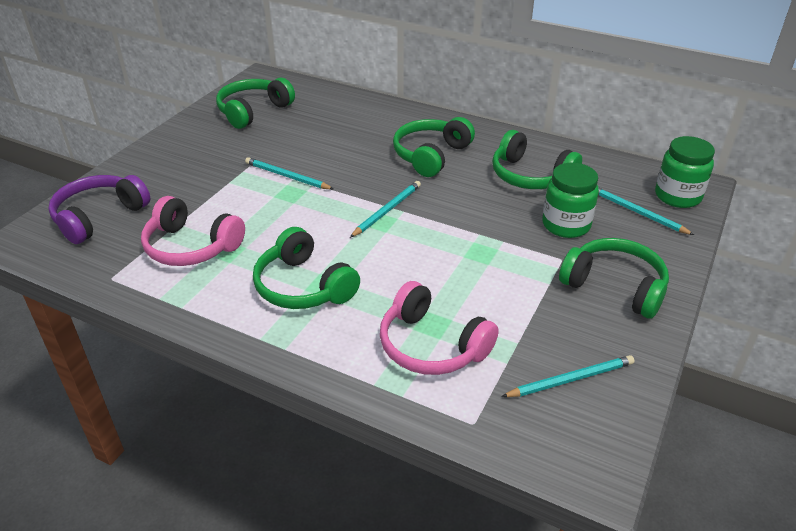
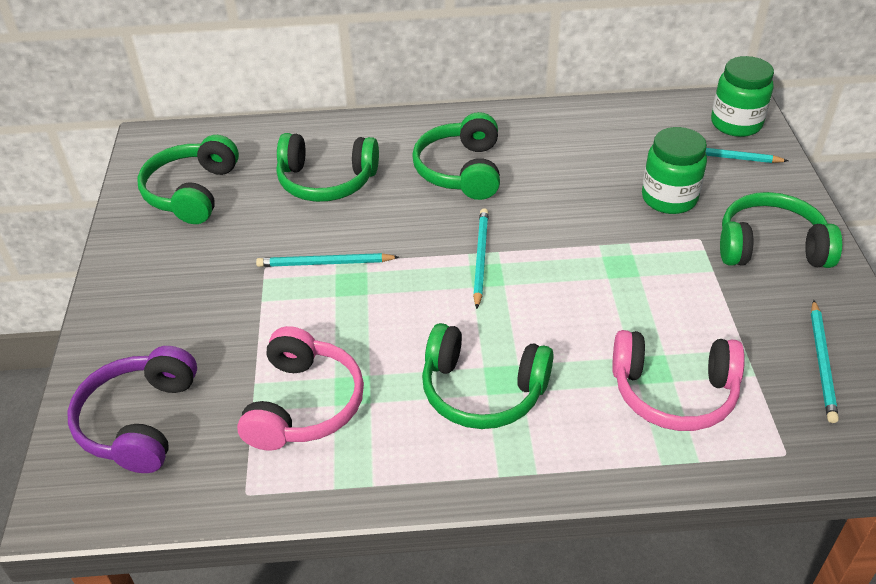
camera: 30 degrees left, 5 degrees up
pink headphones [141,196,245,266] -> pink headphones turned 75 degrees counterclockwise [237,326,364,451]
green headphones [492,130,582,189] -> green headphones moved to [276,133,379,202]
turquoise pencil [501,355,634,397] -> turquoise pencil turned 150 degrees clockwise [811,300,839,423]

